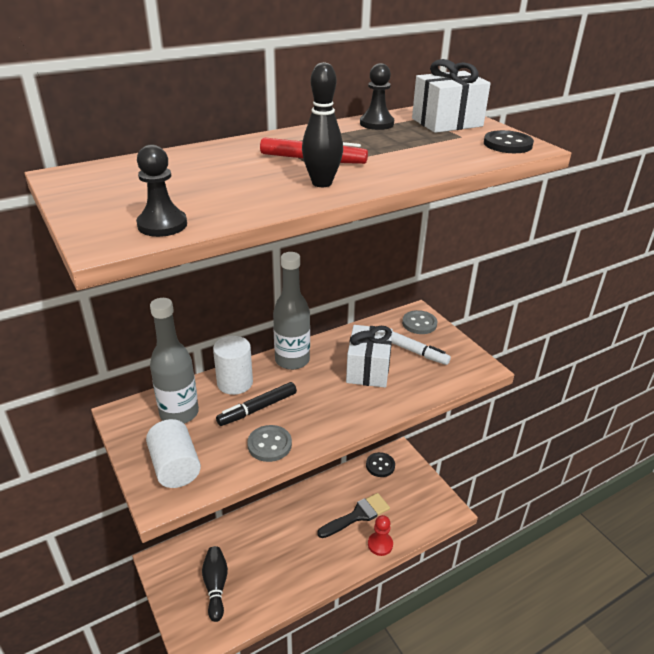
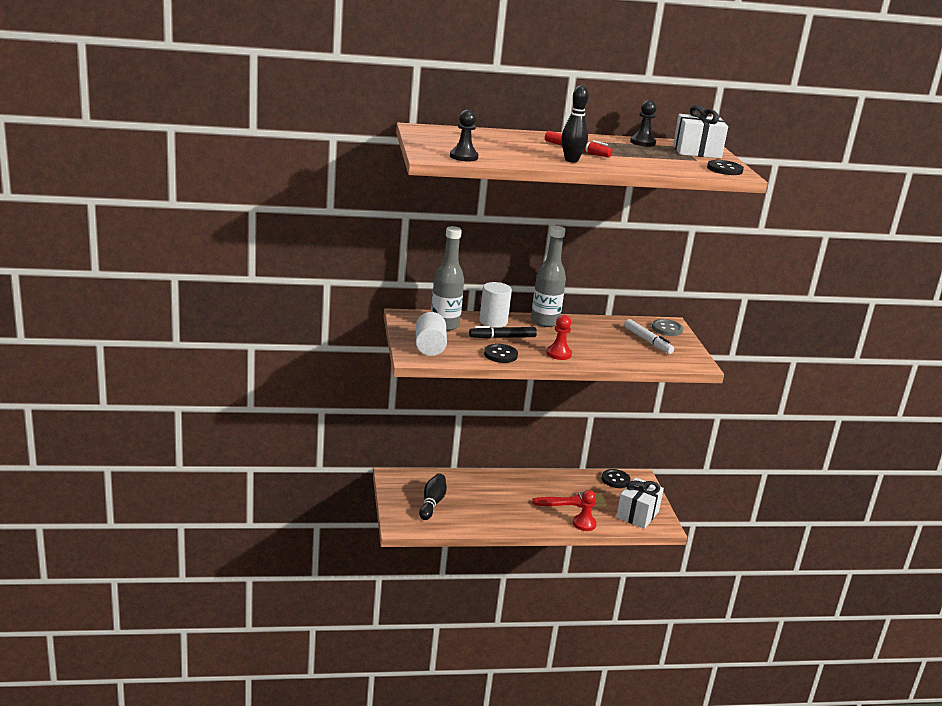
camera: 20 degrees right, 10 degrees down
grey button [247,425,292,462] -> black button [484,344,518,363]
black brush [317,493,390,538] -> red brush [532,492,607,508]
white gift [346,325,393,388] -> white gift moved to [616,477,664,529]
none -> red pawn [546,315,572,360]

